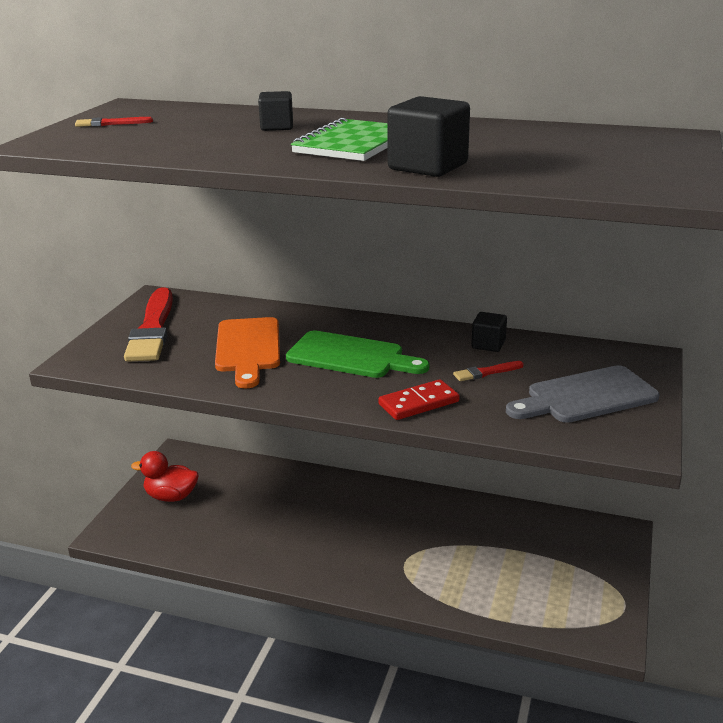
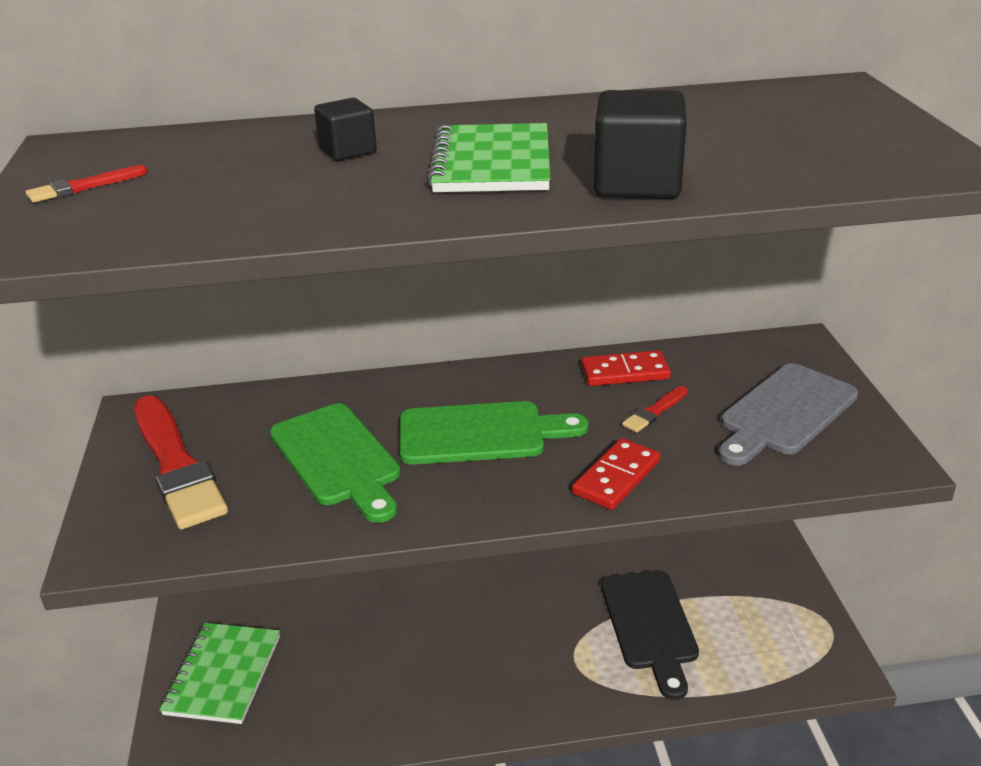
camera: 25 degrees left, 5 degrees up
red duck [131,451,199,502] -> green notebook [160,623,280,724]
orange cutting board [215,317,280,388] -> green cutting board [270,403,401,523]
black cube [471,312,507,352] -> red domino [581,350,671,386]
none -> black cutting board [601,570,699,700]

